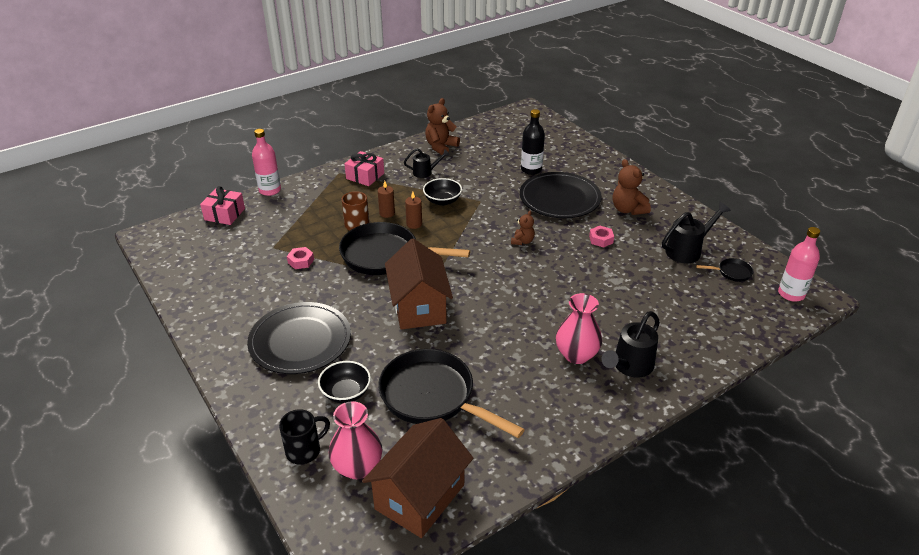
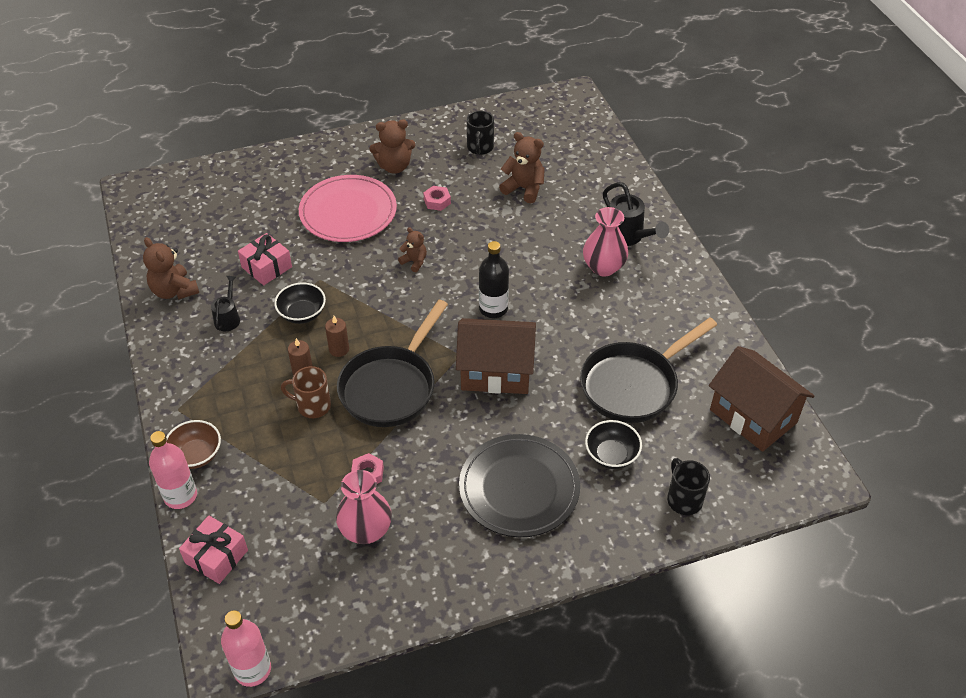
camera: 75 degrees left, 10 degrees up
pink vase [329,401,382,479] -> pink vase moved to [336,470,392,544]
pink gift [344,151,384,186] -> pink gift moved to [238,233,292,285]
black plate [520,172,602,218] -> pink plate [299,175,397,242]
black bottle [521,109,545,175] -> black bottle moved to [479,241,509,318]
black watering can [662,202,731,263] -> black mug [467,111,494,155]
black pan [696,258,754,282] -> none
pink bottle [778,227,820,302] -> pink bottle moved to [221,610,271,687]
none -> brown bowl [166,420,221,469]
none -> brown teddy bear [499,132,545,204]

